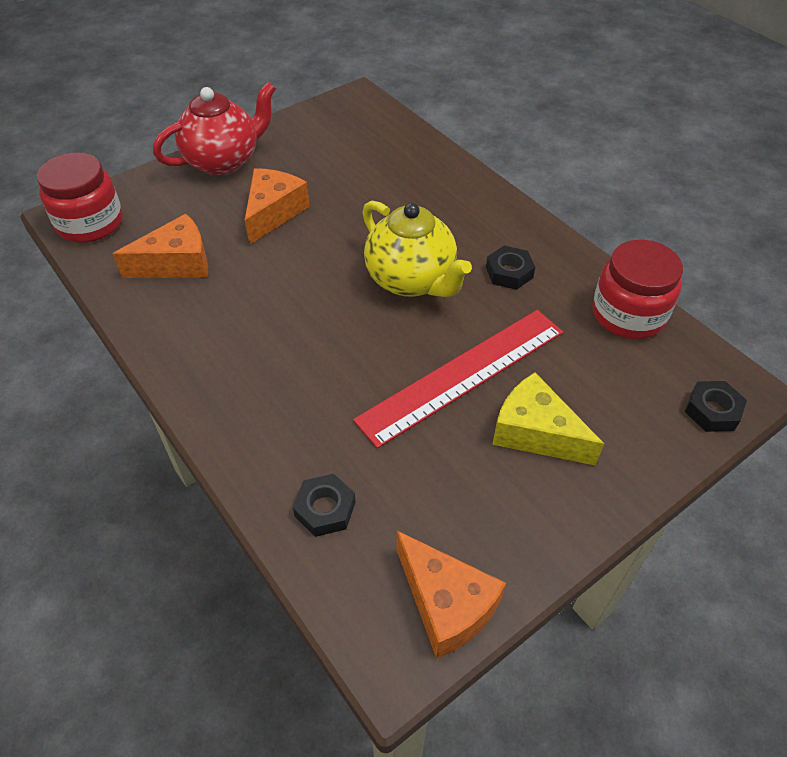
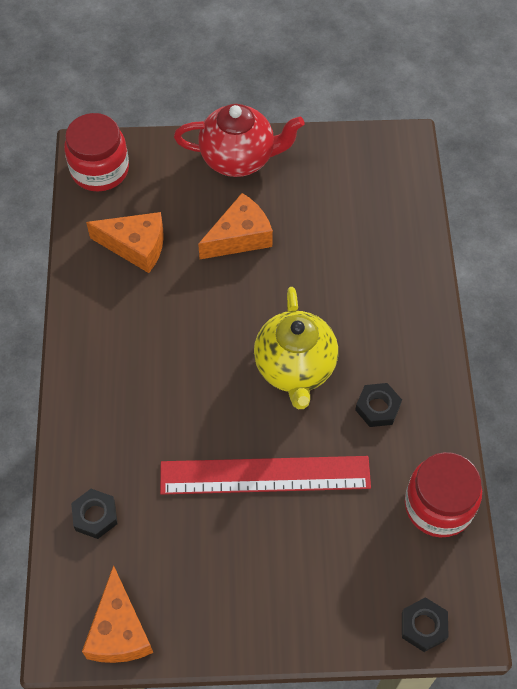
camera: 35 degrees right, 10 degrees up
yellow cheese [492,372,604,466] -> none

